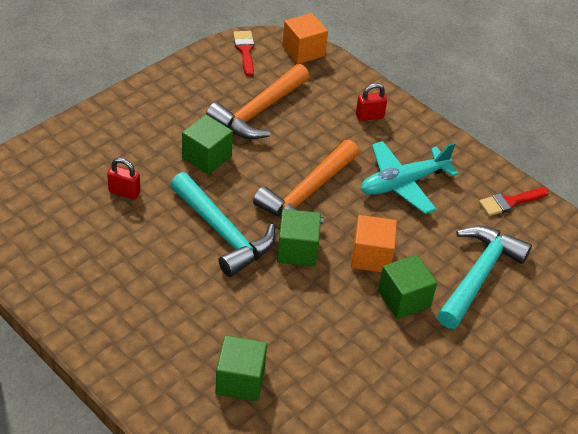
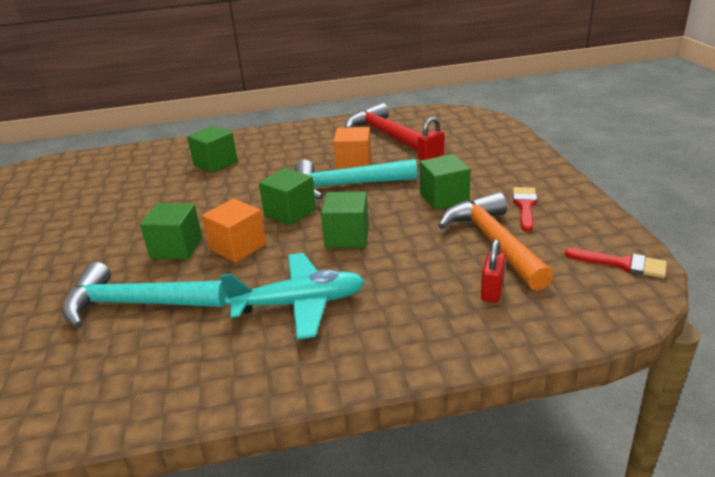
camera: 130 degrees right, 15 degrees down
orange hammer [253,140,359,224] -> green cube [321,192,369,248]
orange cube [282,13,328,64] -> orange cube moved to [333,127,372,170]
red padlock [356,83,387,121] -> red padlock moved to [481,239,505,303]
turquoise plane [361,141,459,214] -> turquoise plane turned 75 degrees clockwise [220,253,365,340]
turquoise hammer [437,226,532,329] -> turquoise hammer turned 120 degrees clockwise [62,262,227,328]
red brush [479,188,549,216] -> red brush moved to [513,187,537,232]
none -> red hammer [345,103,423,151]

